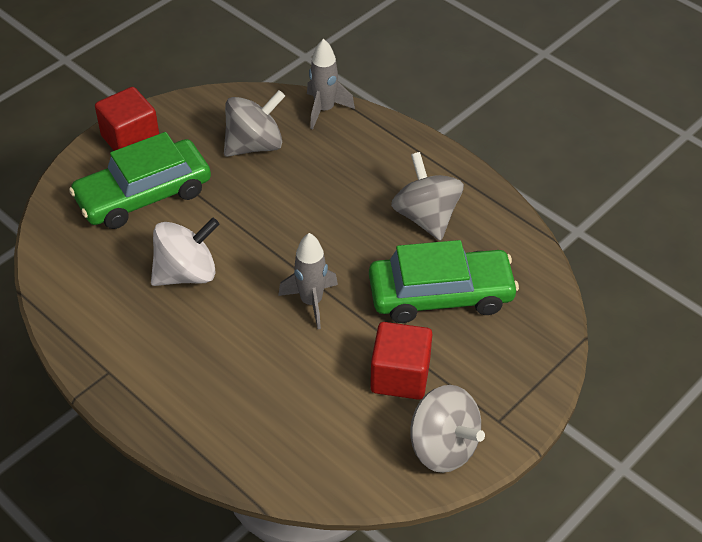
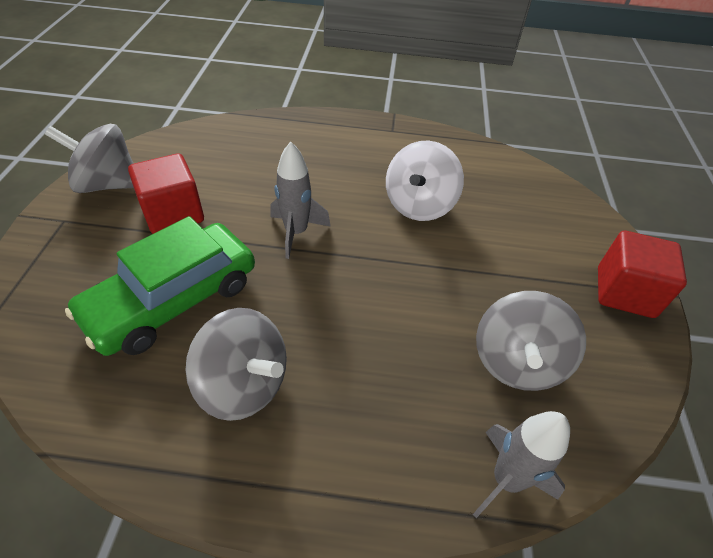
camera: 140 degrees right, 0 degrees up
green car [69,132,211,229] -> none

